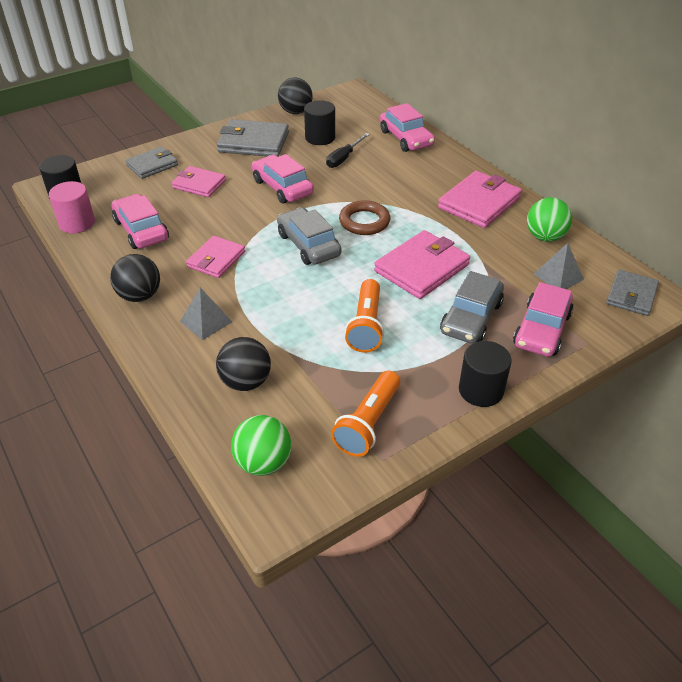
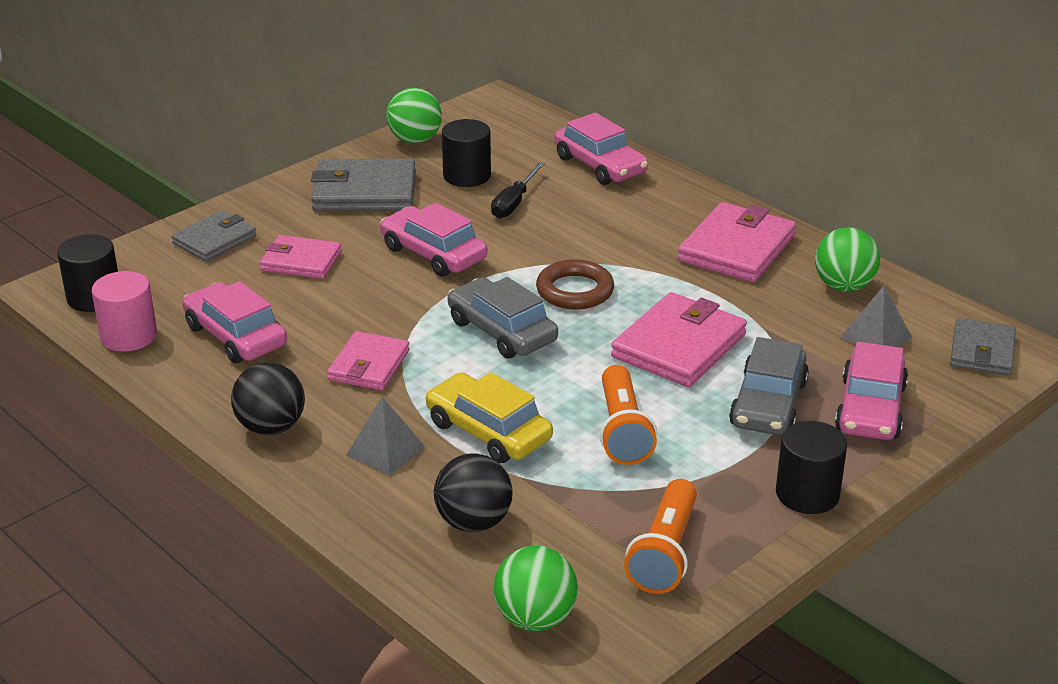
camera: 10 degrees left, 10 degrees down
black ball [278,78,313,114] -> green ball [386,88,442,144]
none -> yellow car [426,372,553,463]

